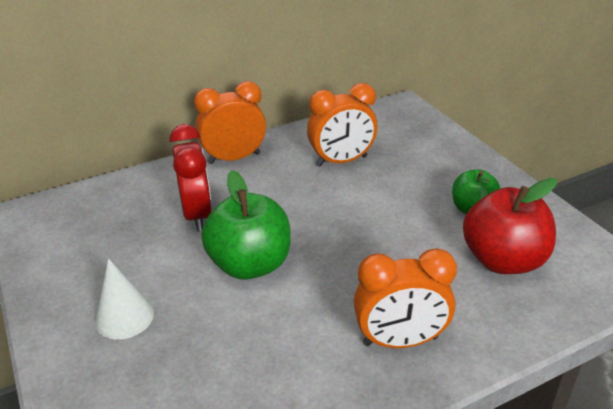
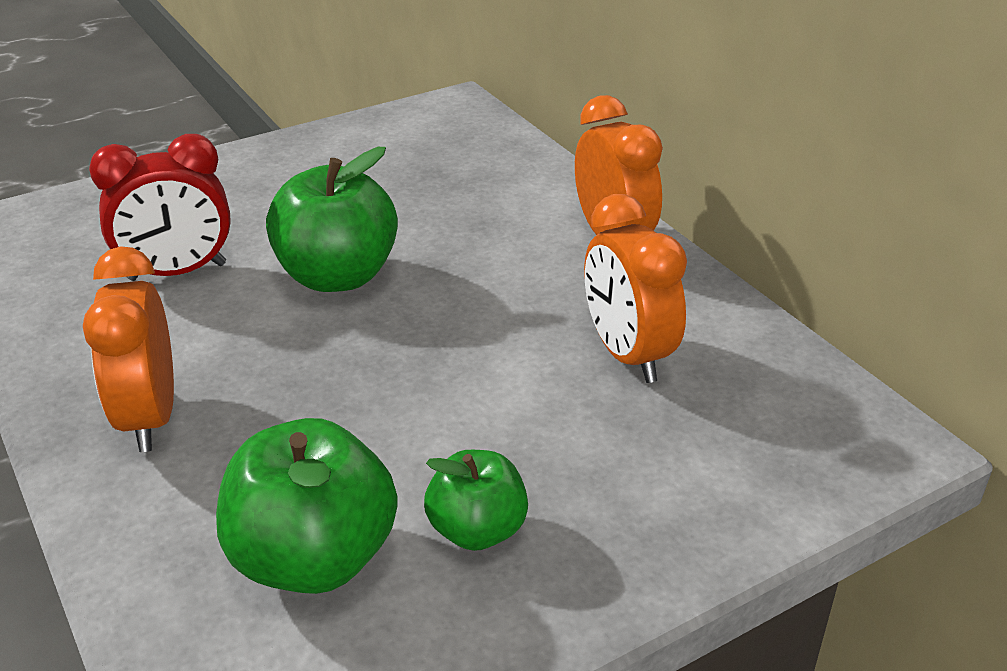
camera: 85 degrees right, 0 degrees up
white cone [96,258,154,340] -> none
red clock [170,124,212,231] -> red clock moved to [89,134,231,281]
red apple [463,178,557,274] -> green apple [216,418,398,594]

